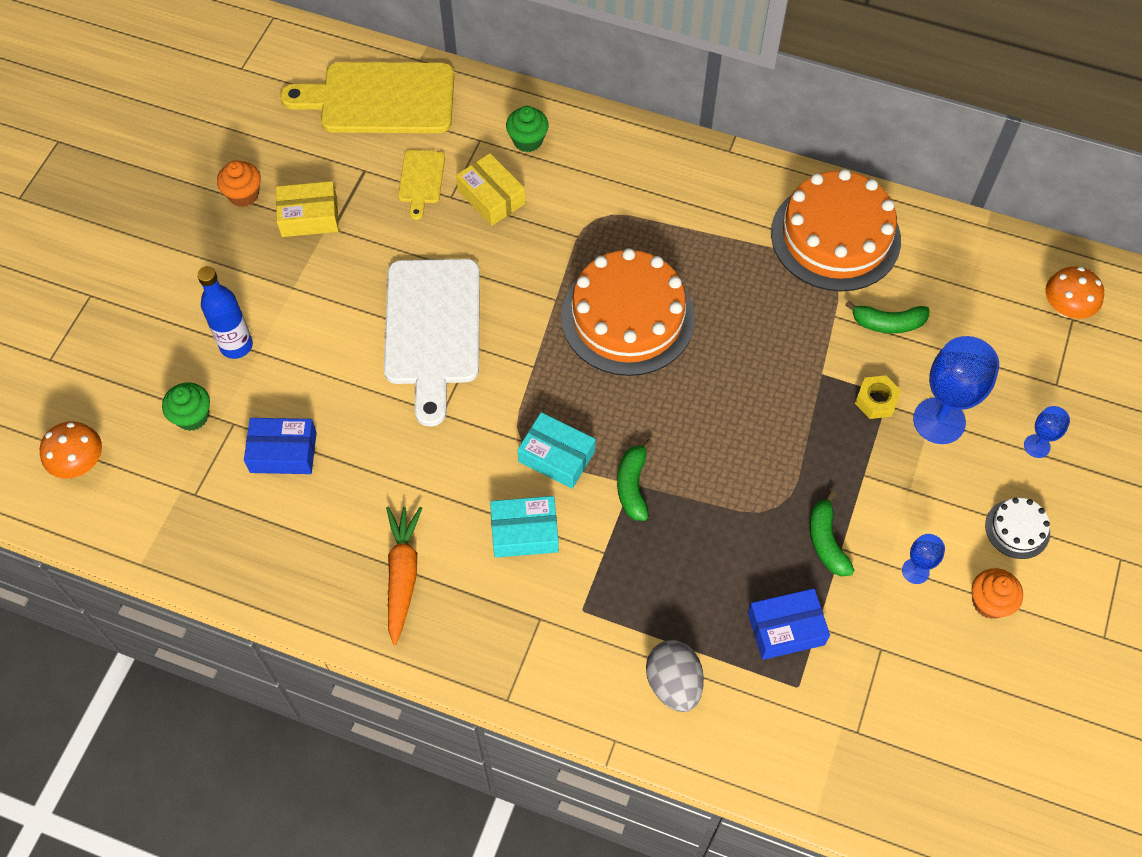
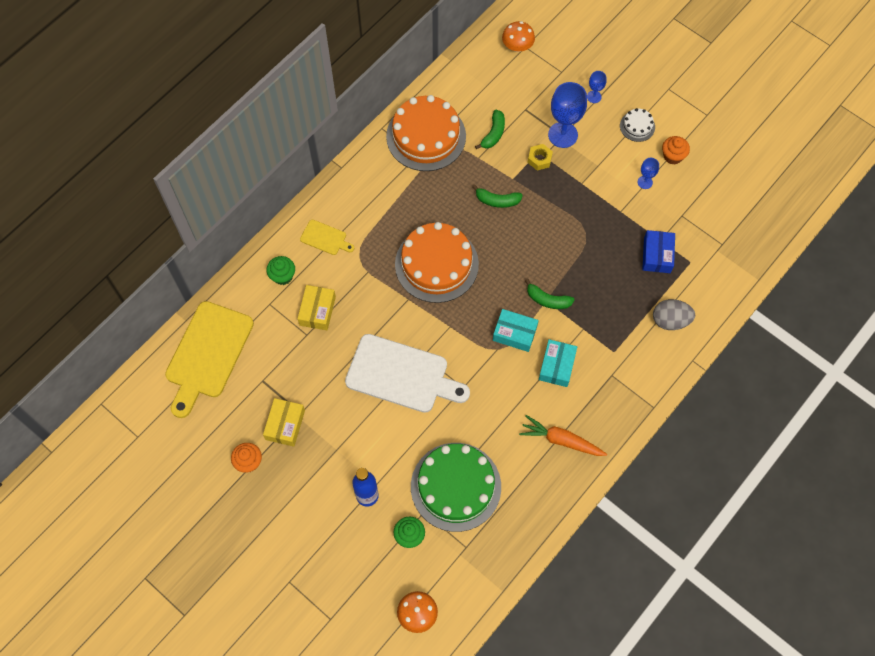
camera: 70 degrees left, 5 degrees up
blue box [244,418,317,474] -> green cake [411,443,501,532]
yellow cutting board [398,150,445,220] -> yellow cutting board moved to [300,220,355,255]
yellow box [456,153,526,226] -> yellow box turned 60 degrees counterclockwise [297,285,336,330]
turquoise box [517,412,596,489] -> turquoise box turned 60 degrees clockwise [493,309,539,352]
green banana [810,491,855,577] -> green banana moved to [472,184,523,208]

